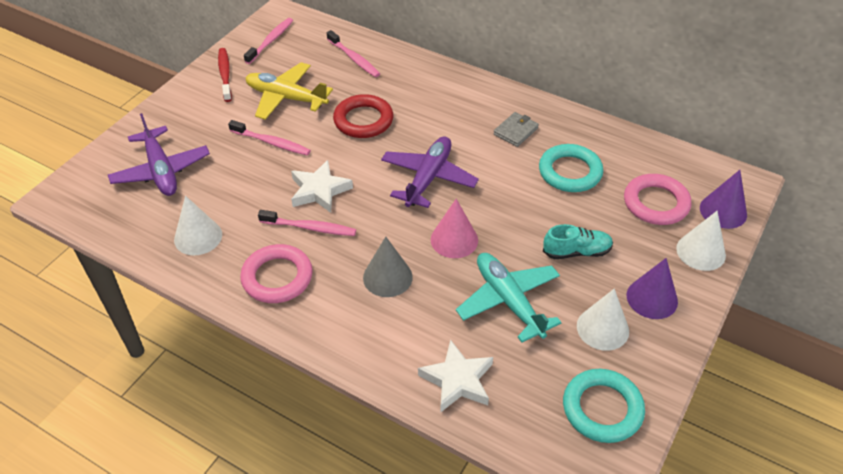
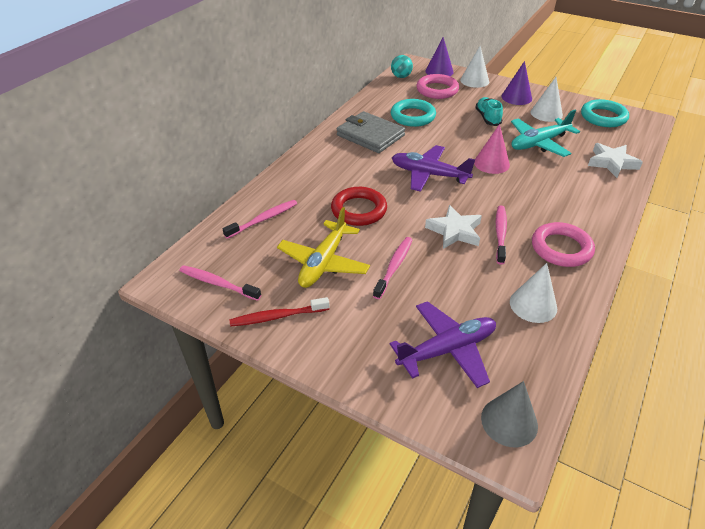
camera: 90 degrees left, 5 degrees down
grey cone [363,237,413,297] -> grey cone moved to [481,381,538,447]
grey wallet [493,112,539,147] -> grey wallet [337,111,405,153], size x1.88
none -> turquoise ball [391,55,413,78]

